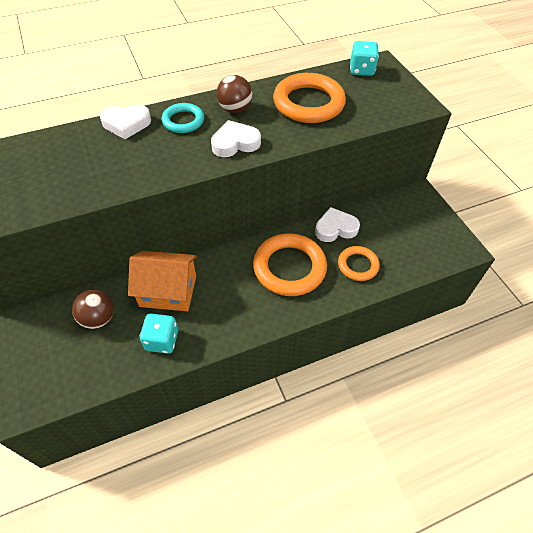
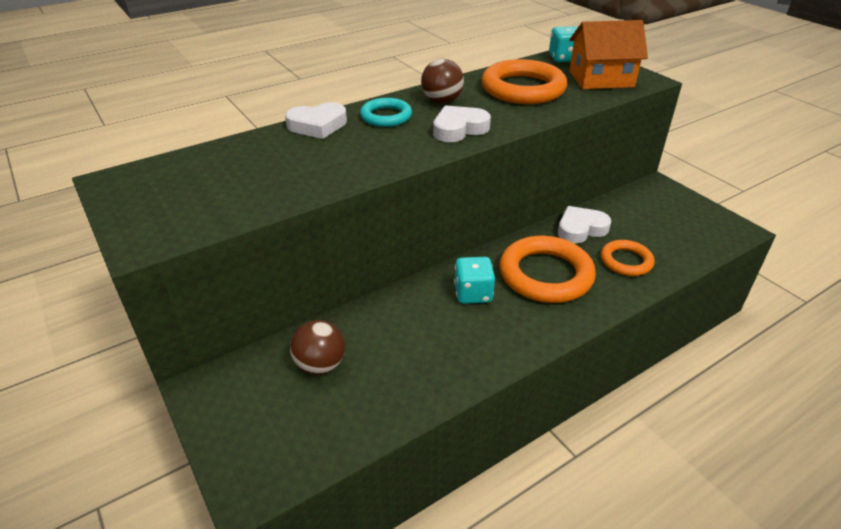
camera: 10 degrees left, 15 degrees down
orange house [128,251,197,311] -> orange house moved to [569,20,648,89]
turquoise dice [140,314,178,354] -> turquoise dice moved to [454,257,495,304]

